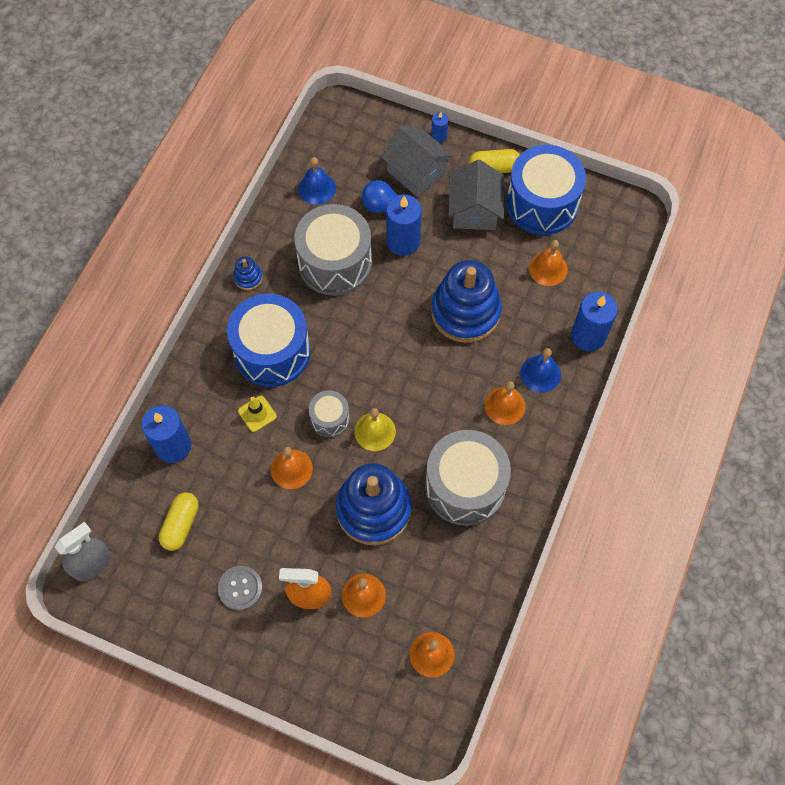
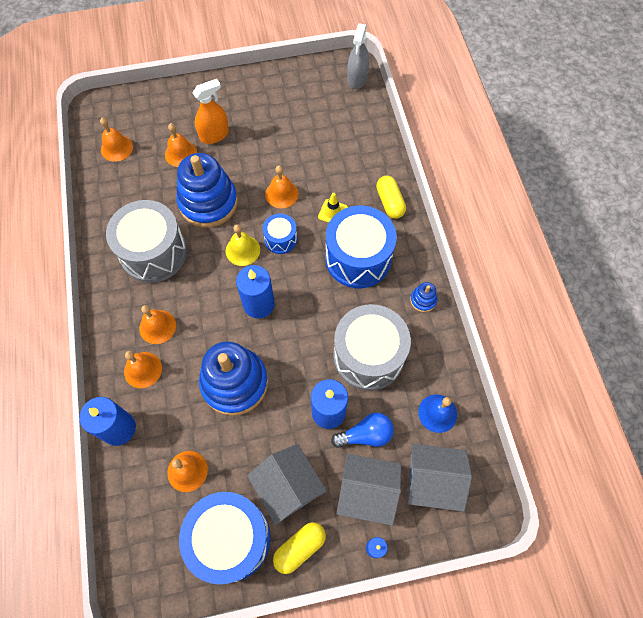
camera: 145 degrees right, 0 degrees up
blue candle [142,405,191,463] -> blue candle moved to [236,265,275,318]
yellow capsule [159,492,199,551] -> yellow capsule moved to [376,176,406,219]
grey button [218,566,263,611] -> none
grey drum [309,390,350,437] -> blue drum [262,213,297,254]
blue bell [521,348,561,393] -> orange bell [124,351,162,388]
none -> grey house [408,444,472,512]

